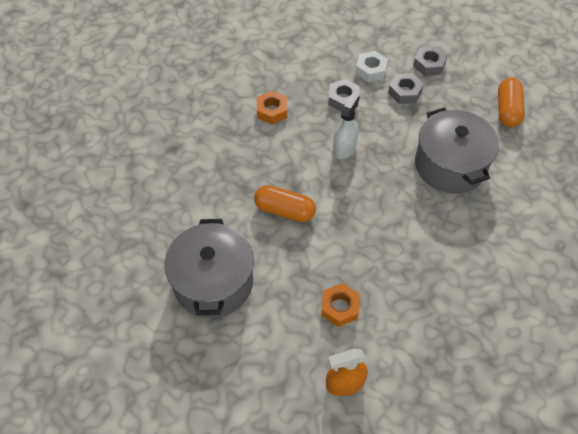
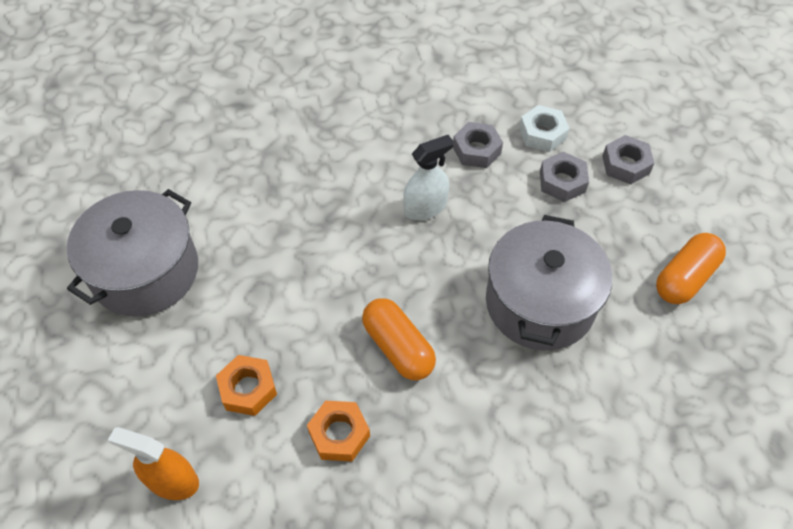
camera: 35 degrees right, 0 degrees up
orange capsule [254,185,316,222] -> orange capsule moved to [362,298,436,380]
orange nut [257,91,287,125] -> orange nut moved to [307,400,370,461]

